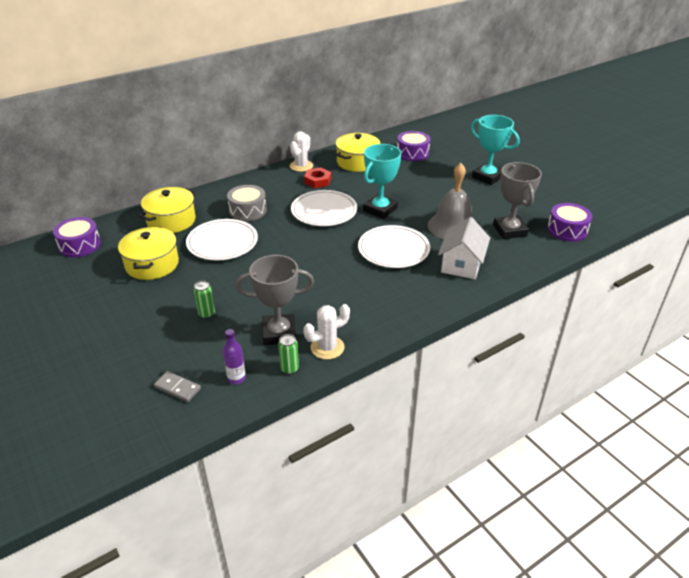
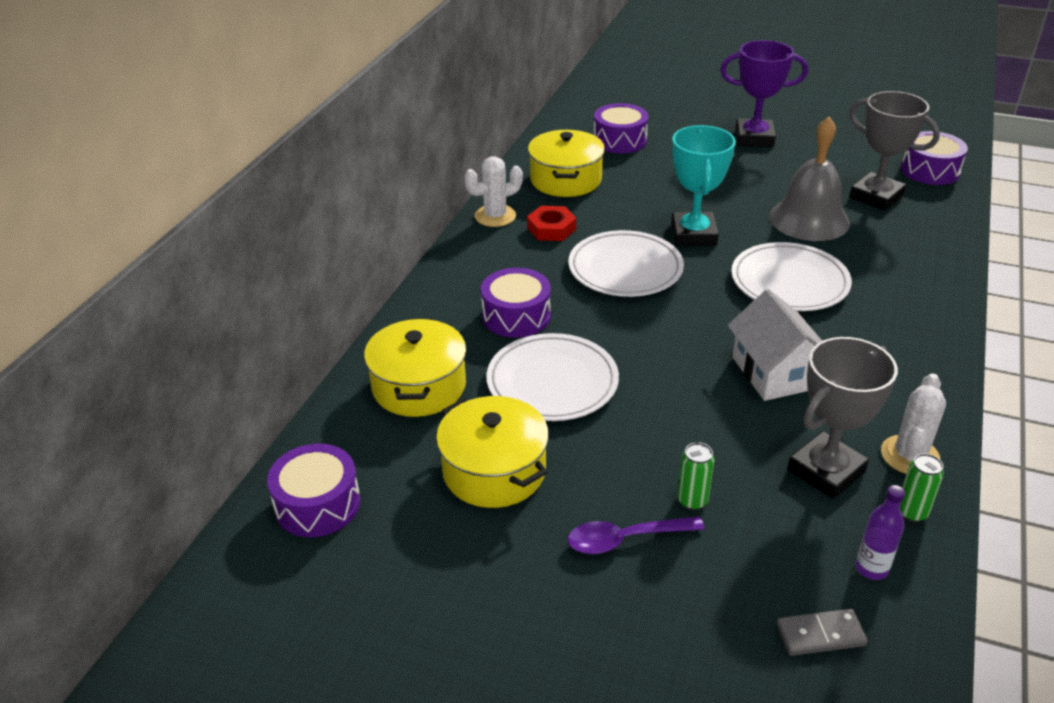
camera: 35 degrees left, 0 degrees up
grey drum [227,185,267,221] -> purple drum [481,268,551,338]
white cactus [290,132,313,172] -> white cactus turned 75 degrees clockwise [464,156,523,227]
white house [438,217,490,279] -> white house moved to [728,289,822,401]
turquoise trophy [471,115,520,185] -> purple trophy [720,40,808,147]
none -> purple spoon [568,516,705,554]

